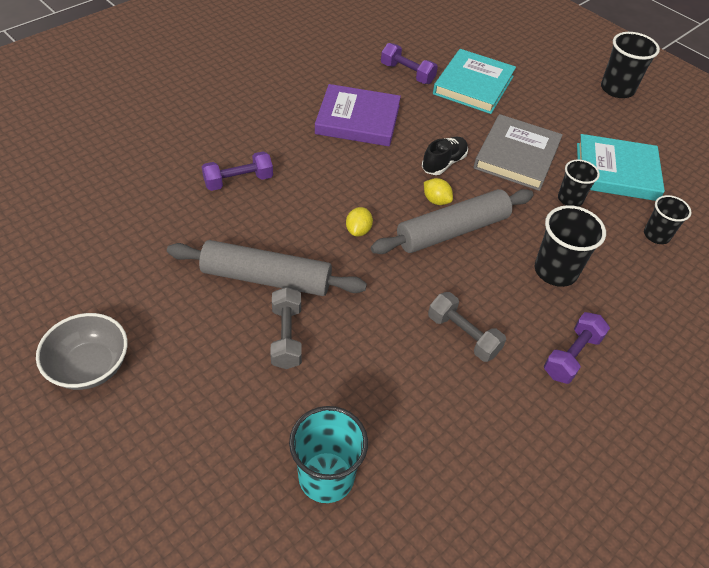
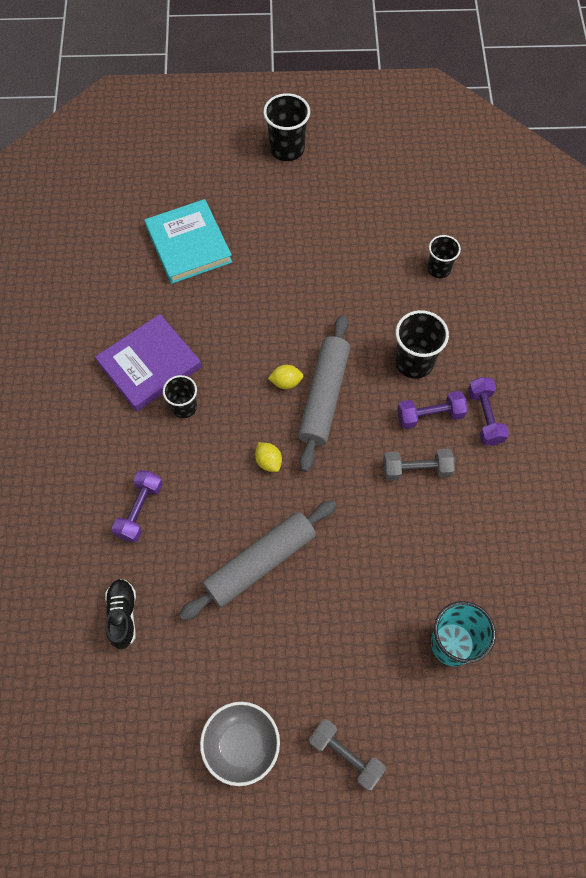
camera: 45 degrees left, 15 degrees up
grey dumbbell [270,287,302,369] -> grey dumbbell moved to [309,719,386,791]
purple dumbbell [381,43,438,84] -> purple dumbbell moved to [397,391,468,429]
black shoe [422,137,468,175] -> black shoe moved to [105,579,136,649]
grey book [474,114,563,191] -> none
black cup [558,159,600,207] -> black cup moved to [163,375,197,418]
turquoise book [577,134,665,201] -> none

